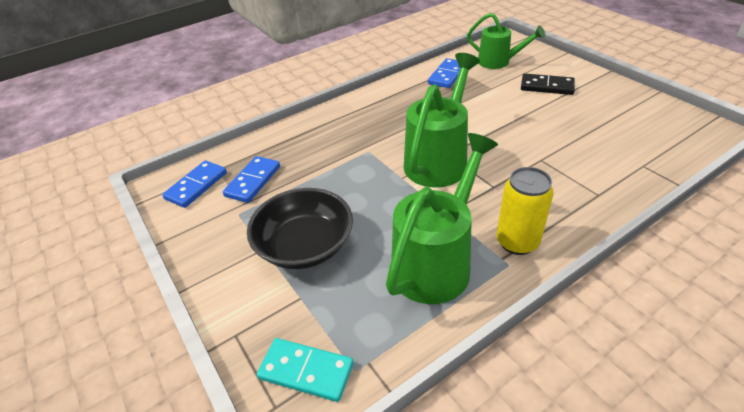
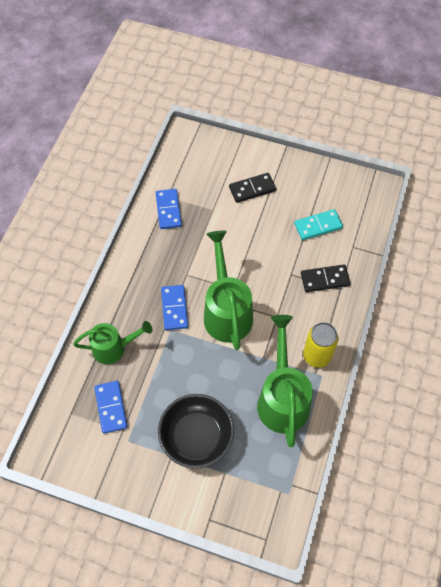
camera: 40 degrees left, 20 degrees up
blue domino [162,160,227,208] -> blue domino moved to [161,285,188,330]
turquoise domino [257,338,354,402] -> turquoise domino moved to [294,209,343,240]
green watering can [467,13,545,69] -> green watering can moved to [73,321,153,364]
none -> black domino [301,264,350,292]

